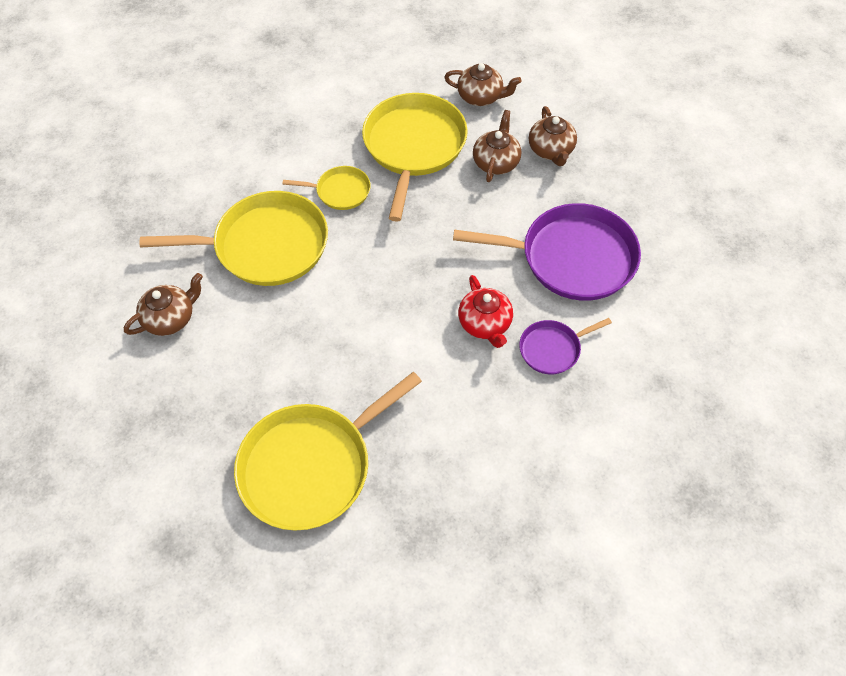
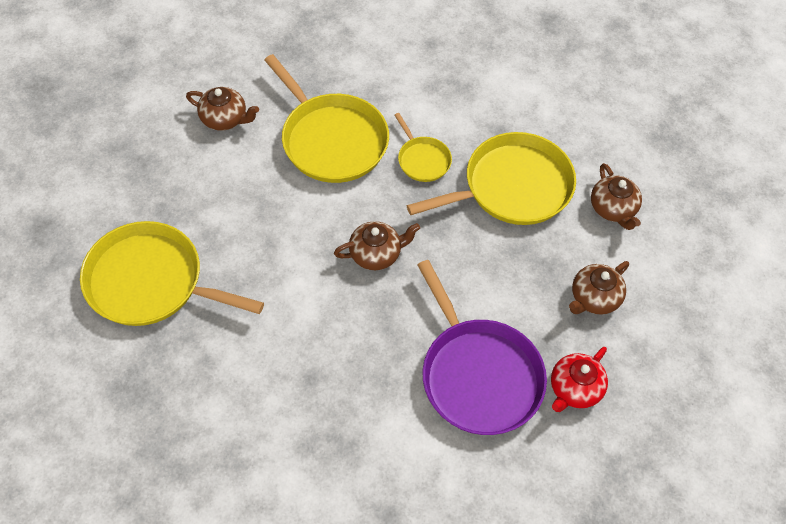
camera: 55 degrees right, 0 degrees up
red teapot [458,275,513,348] -> red teapot moved to [551,347,608,412]
brown teapot [473,110,521,182] -> brown teapot moved to [334,221,420,270]
purple pan [519,318,612,374] -> none

